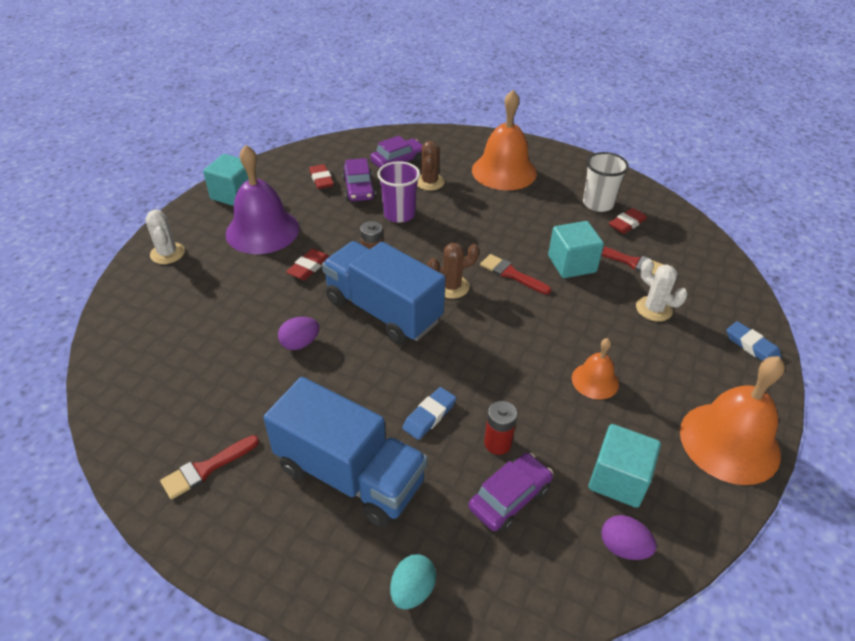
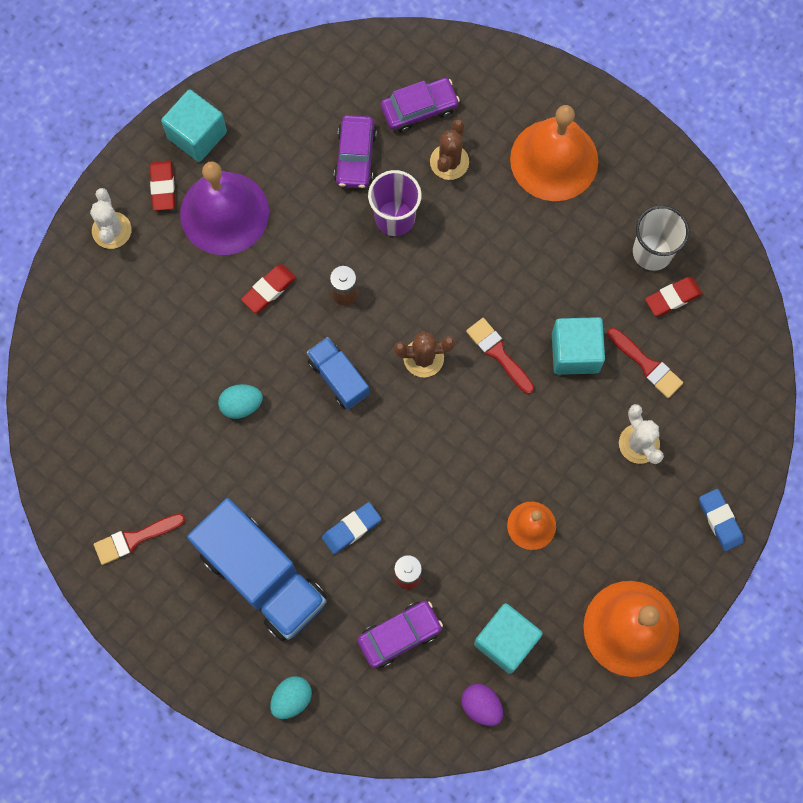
camera: 15 degrees right, 30 degrees up
purple egg [278,317,319,350] -> turquoise egg [218,384,263,419]
red eraser [309,164,334,189] -> red eraser moved to [150,160,175,211]
blue truck [322,241,445,345] -> blue truck [307,337,369,410], size x0.52

